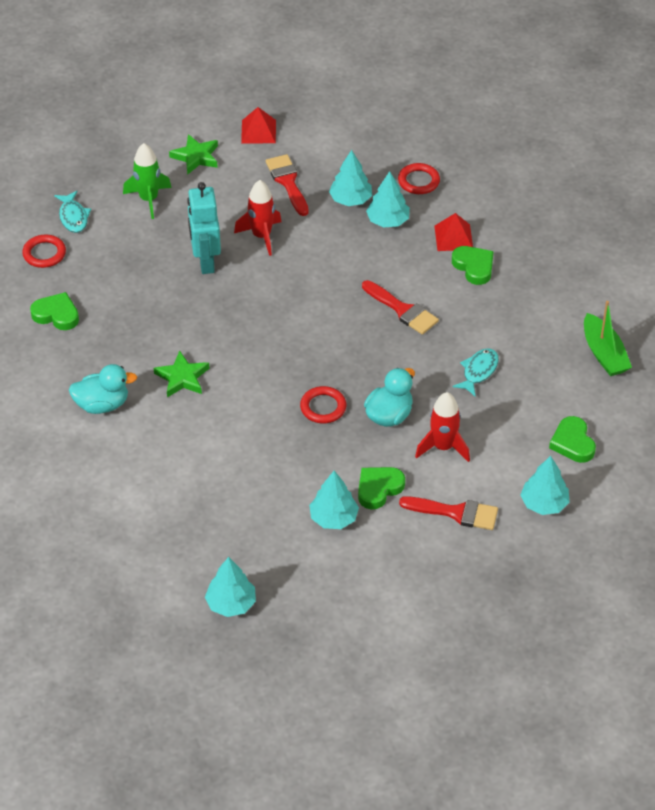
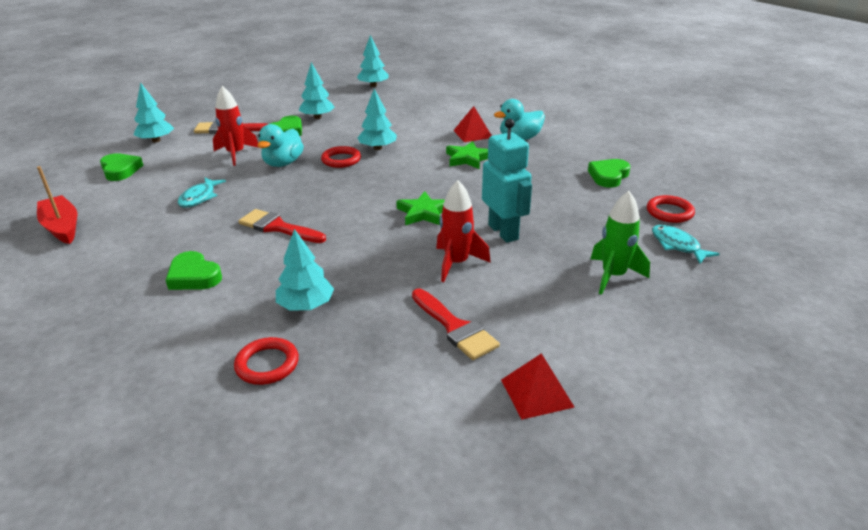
camera: 165 degrees right, 15 degrees down
green heart [30,292,79,330] -> green heart turned 120 degrees clockwise [588,159,630,188]
green star [169,134,218,175] -> green star moved to [396,191,445,225]
turquoise tree [329,150,372,206] -> turquoise tree moved to [358,89,397,150]
red pyramid [434,213,473,251] -> red pyramid moved to [453,106,492,142]
green boat [584,301,632,376] -> red boat [37,166,78,244]

